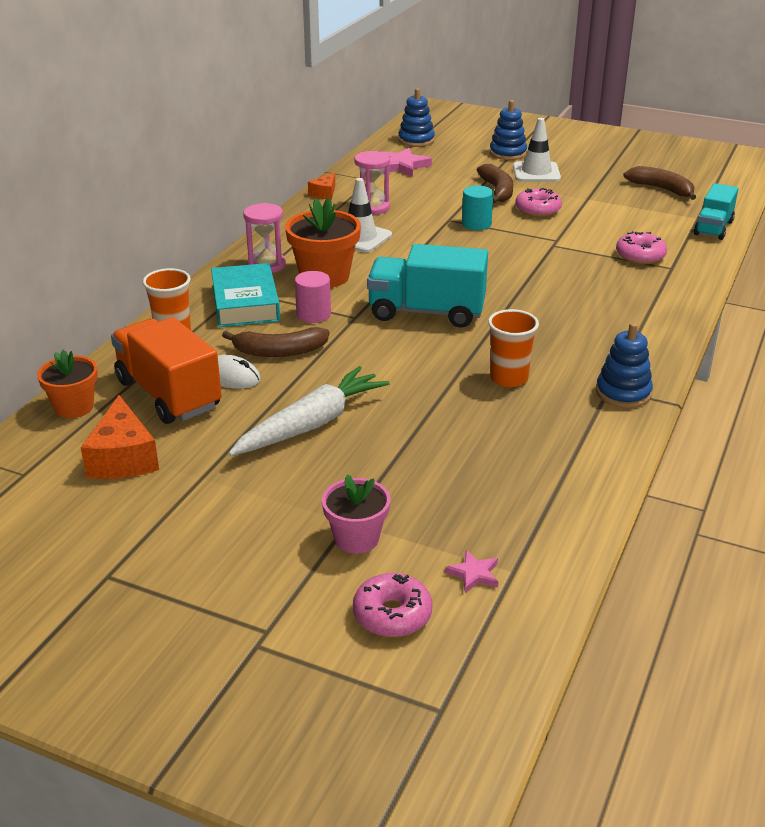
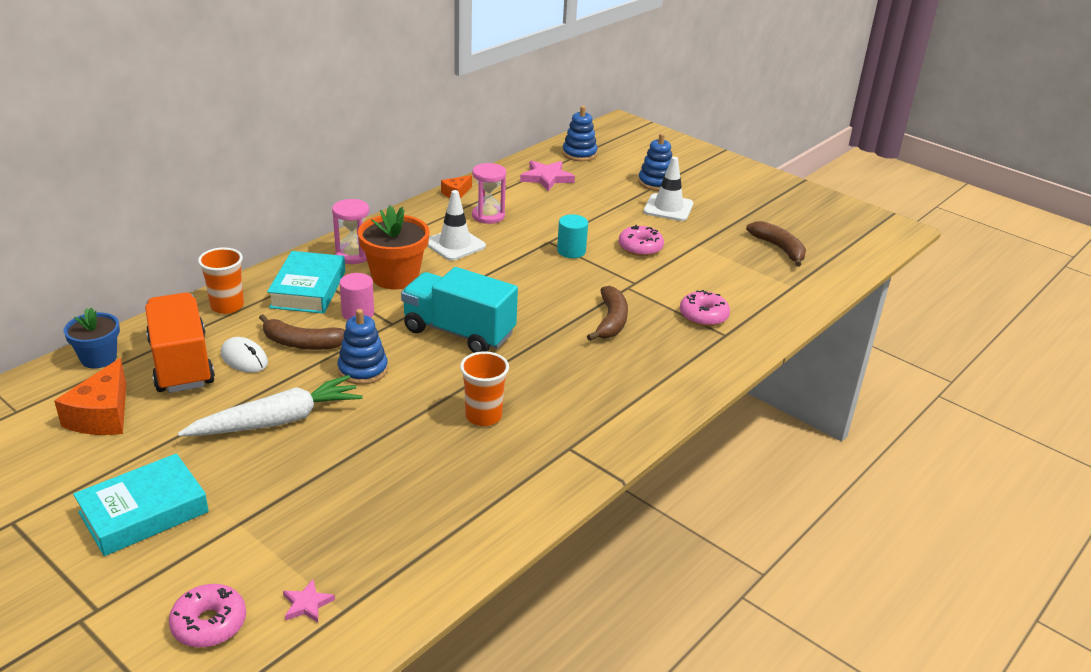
camera: 15 degrees right, 0 degrees up
orange flower pot [37,350,98,418] -> blue flower pot [64,308,120,368]
pink flower pot [322,474,390,554] -> none
brown banana [477,164,513,204] -> brown banana moved to [587,286,628,341]
blue stacking toy [596,323,653,408] -> blue stacking toy moved to [337,309,388,385]
turquoise truck [694,183,738,240] -> none
none -> turquoise book [73,453,209,556]

